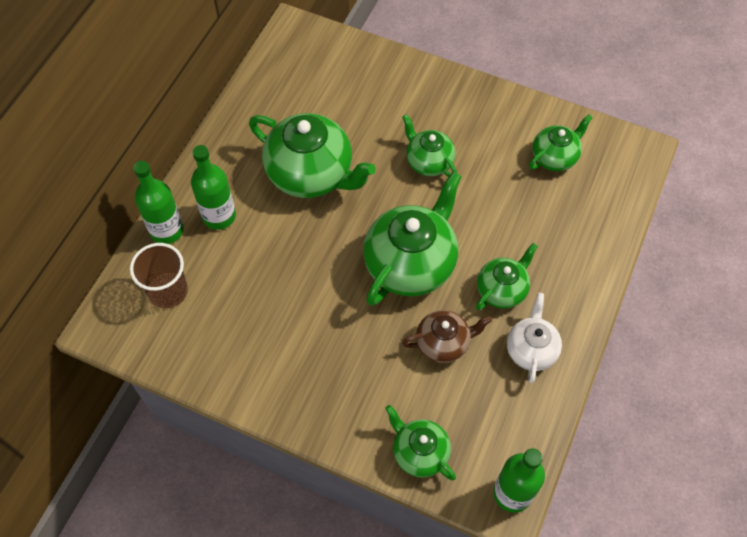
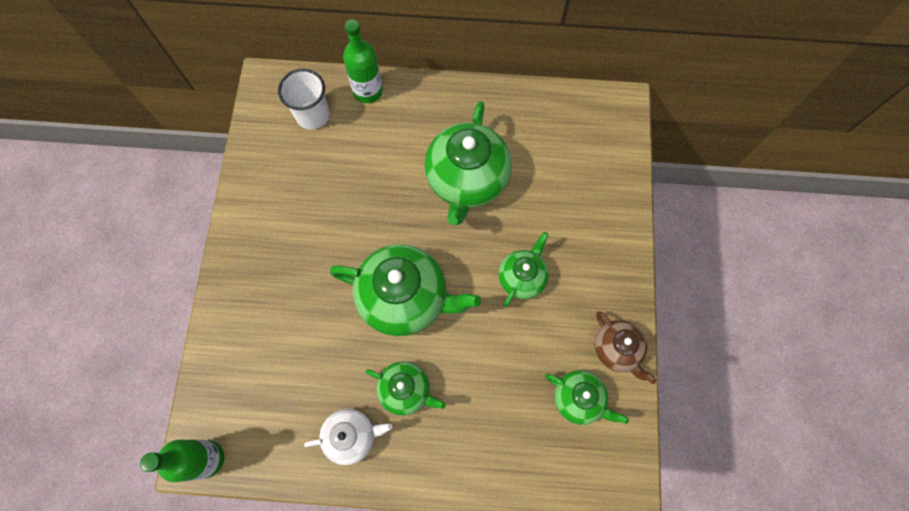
camera: 70 degrees right, 10 degrees up
brown cup [130,243,188,308] -> white cup [278,69,329,130]
green bottle [191,145,236,230] -> none
green teapot [385,405,456,480] -> none
brown teapot [402,310,492,363] -> brown teapot moved to [594,311,657,384]

